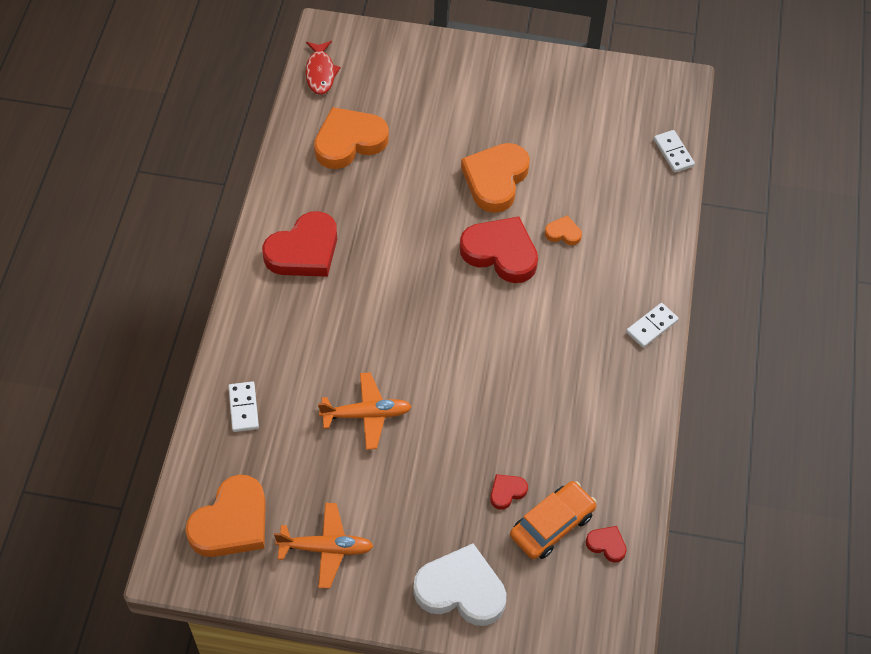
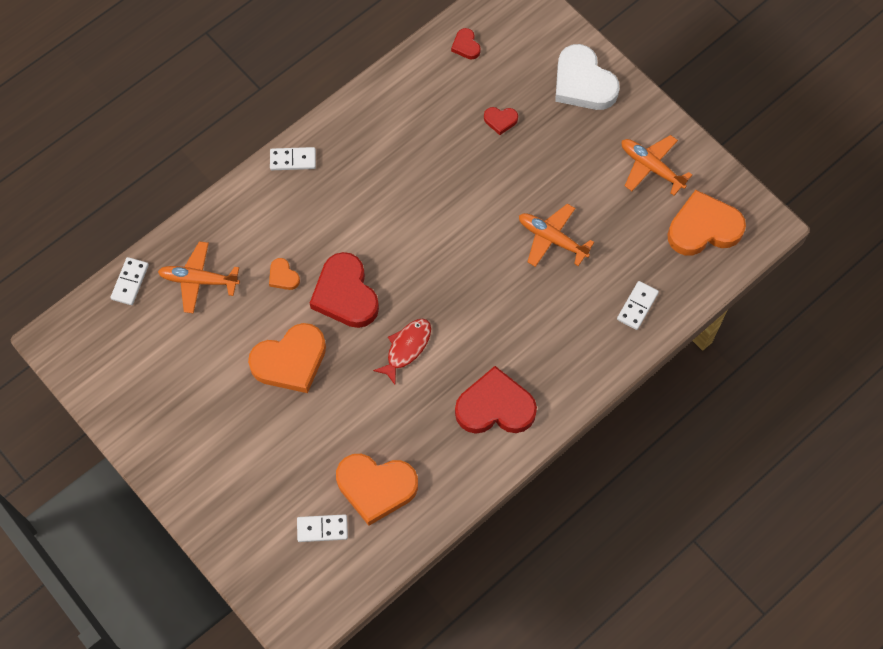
camera: 140 degrees left, 10 degrees up
red fish [305,41,341,95] -> red fish moved to [373,318,431,385]
orange car [510,481,597,559] -> none
none -> orange plane [158,241,240,313]
none -> white domino [297,514,348,542]

